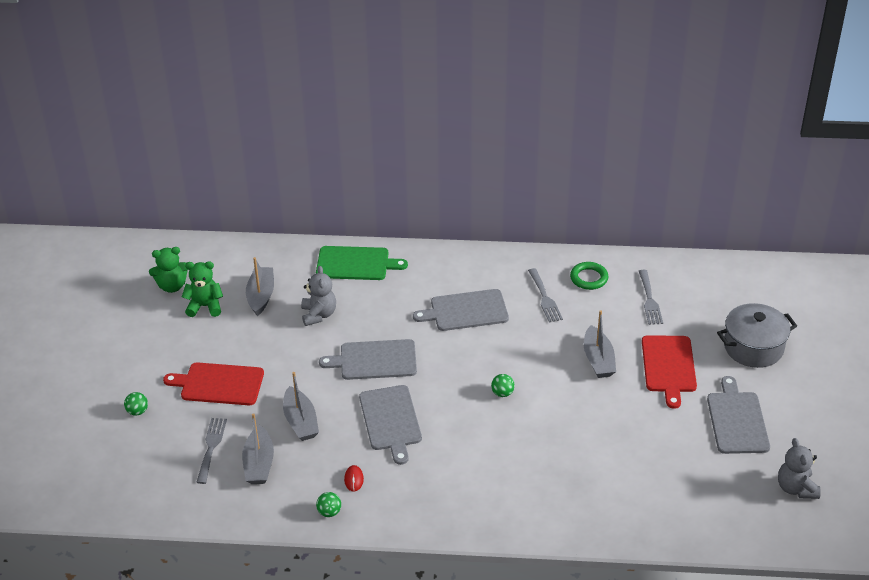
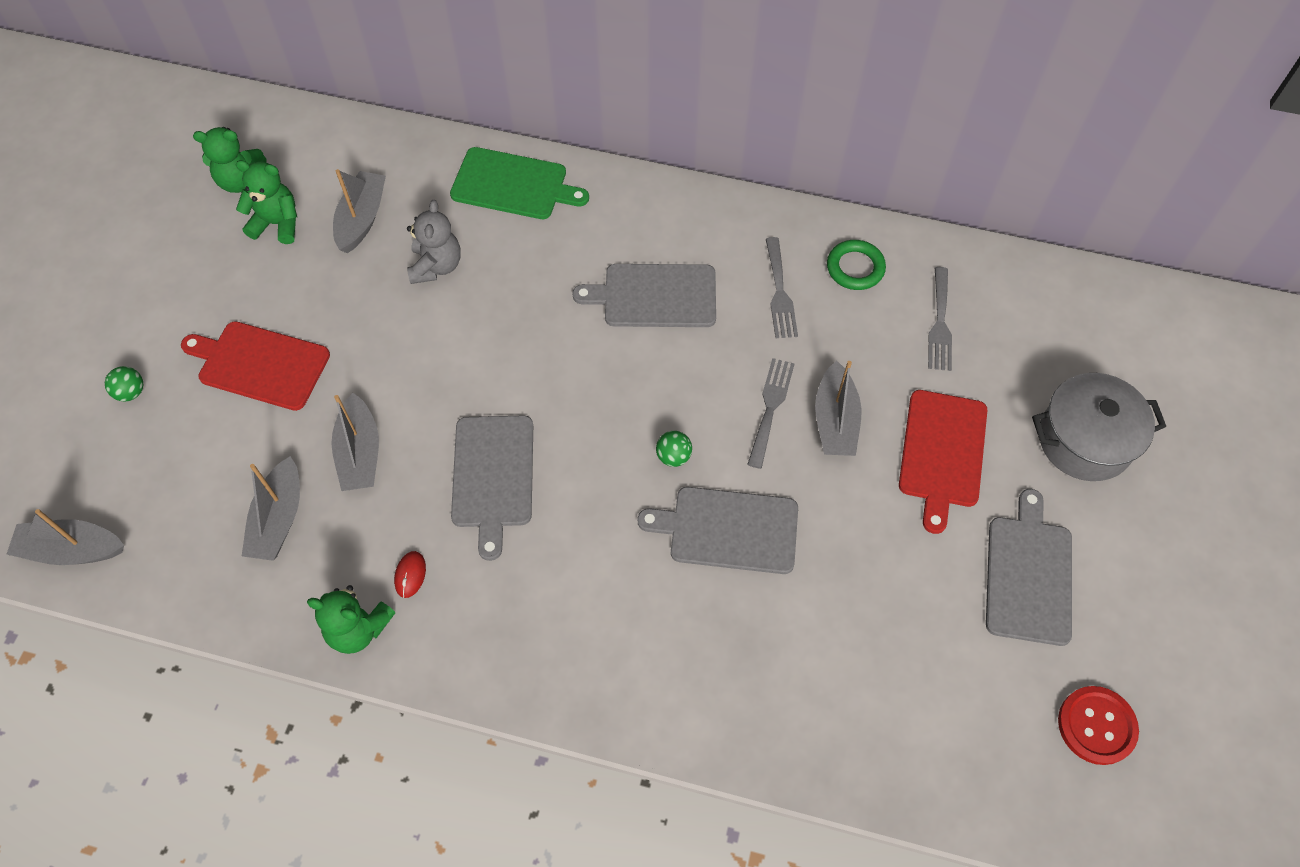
camera: 10 degrees right, 20 degrees up
grey fork [196,418,227,484] -> grey fork moved to [747,358,795,469]
green ball [316,492,341,517] -> green teddy bear [307,585,396,654]
grey cutting board [319,339,417,380] -> grey cutting board moved to [637,487,798,574]
grey teddy bear [778,438,821,499] -> red button [1058,686,1139,765]
none -> grey boat [7,509,124,565]

